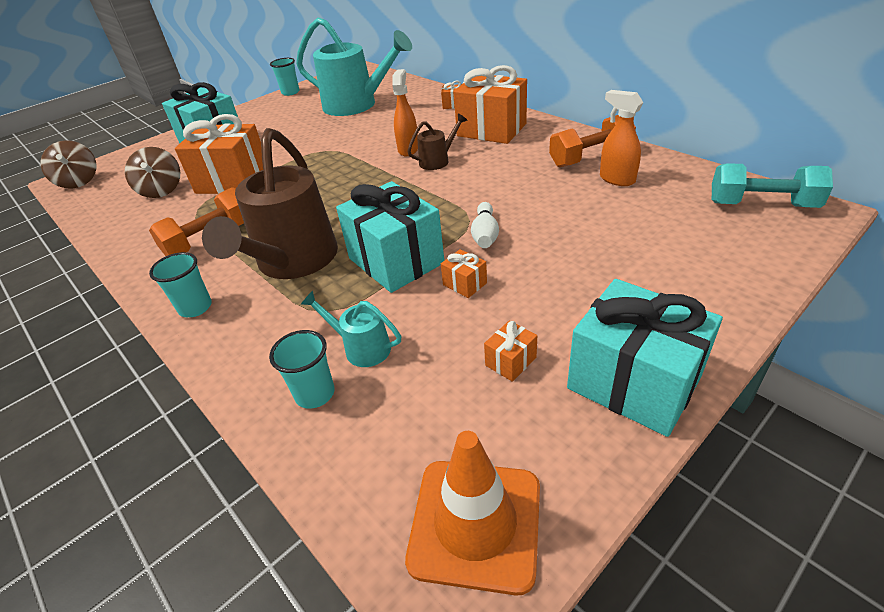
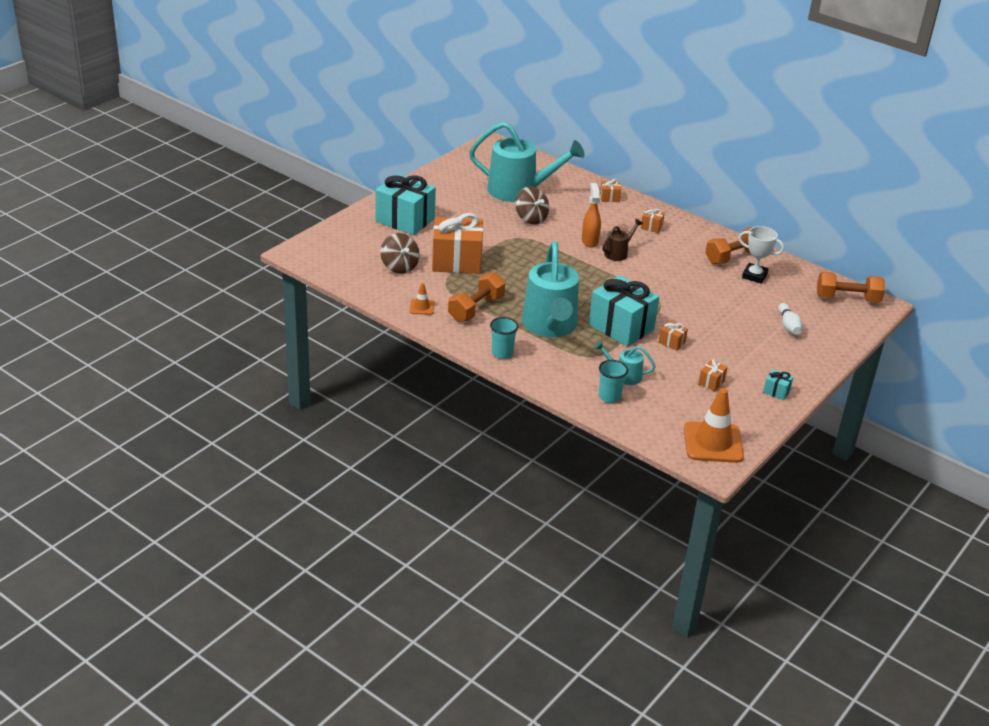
camera: 15 degrees left, 5 degrees down
brown spinning top [40,140,96,188] -> brown spinning top moved to [515,186,549,224]
brown watering can [202,128,338,279] -> turquoise watering can [522,241,579,337]
turquoise cup [270,58,299,96] -> none
orange gift [454,65,527,144] -> orange gift [641,209,665,233], size x0.42
white bowling pin [471,202,499,248] -> white bowling pin moved to [778,303,802,335]
turquoise gift [567,279,723,437] -> turquoise gift [763,369,794,400], size x0.42
orange spray bottle [600,90,644,186] -> white trophy [738,226,784,284]
turquoise dumbbell [712,163,833,208] -> orange dumbbell [817,272,885,303]
none -> orange traffic cone [410,283,434,315]

